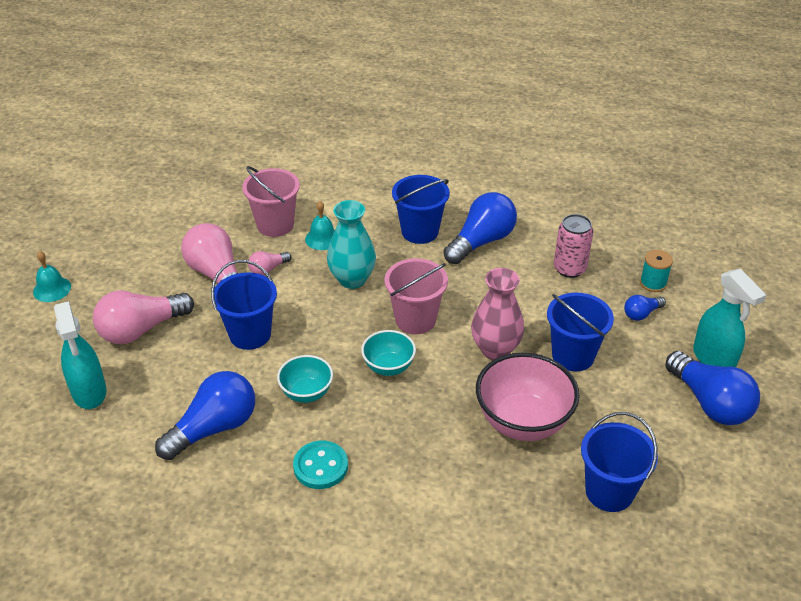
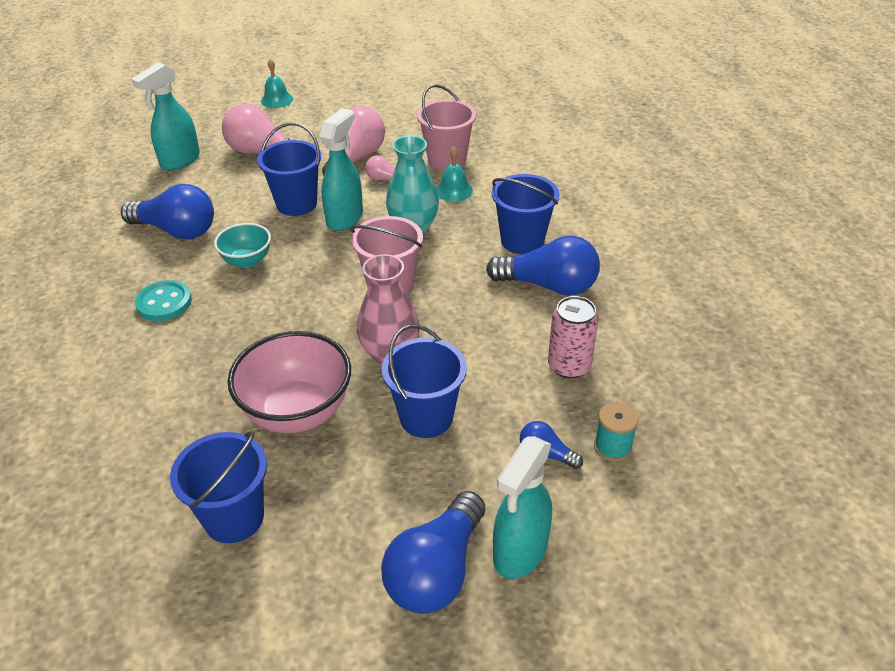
camera: 60 degrees right, 0 degrees up
turquoise bowl [361,330,416,376] -> none
none -> turquoise spray bottle [319,108,363,231]

